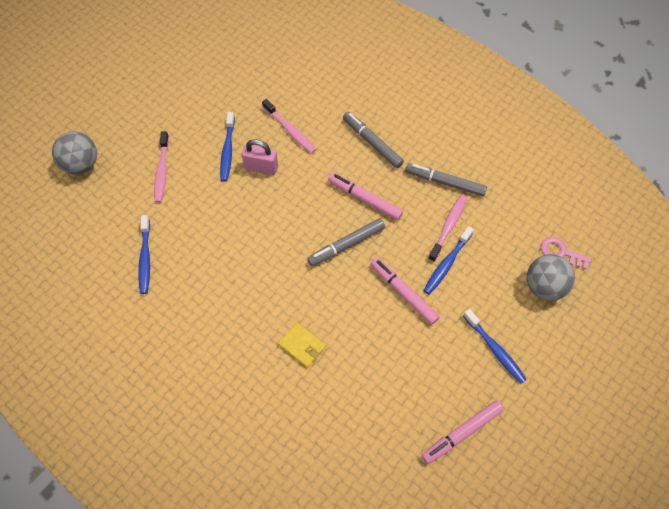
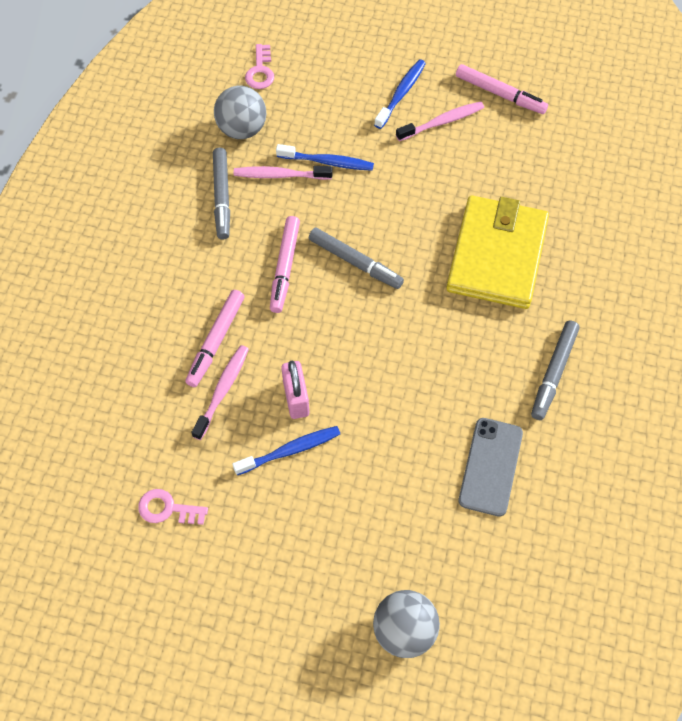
camera: 115 degrees left, 0 degrees up
blue toothbrush [138,215,150,294] -> grey phone [458,418,523,517]
pink toothbrush [154,131,169,203] -> pink toothbrush moved to [396,101,484,141]
yellow wallet [278,323,326,368] -> yellow wallet [446,195,549,309], size x2.42
grey marker [343,112,404,168] -> grey marker moved to [531,321,580,420]
pink marker [370,258,440,325] -> pink marker moved to [185,290,245,387]
grey ball [527,254,575,301] -> grey ball moved to [214,86,266,139]
none -> pink key [138,489,208,525]

